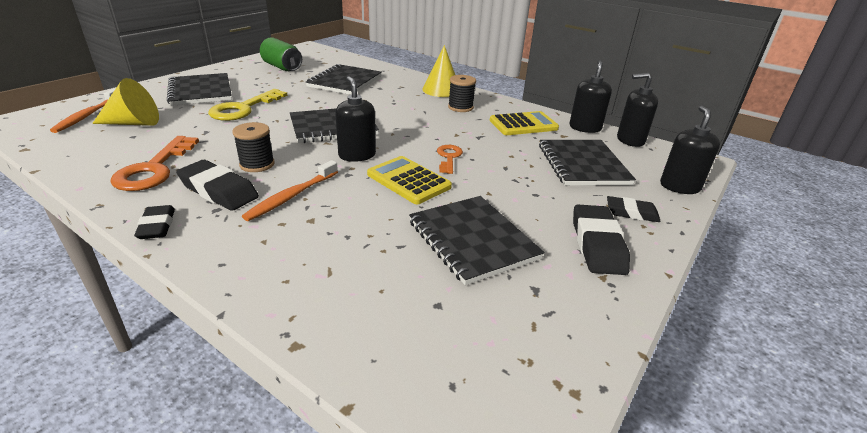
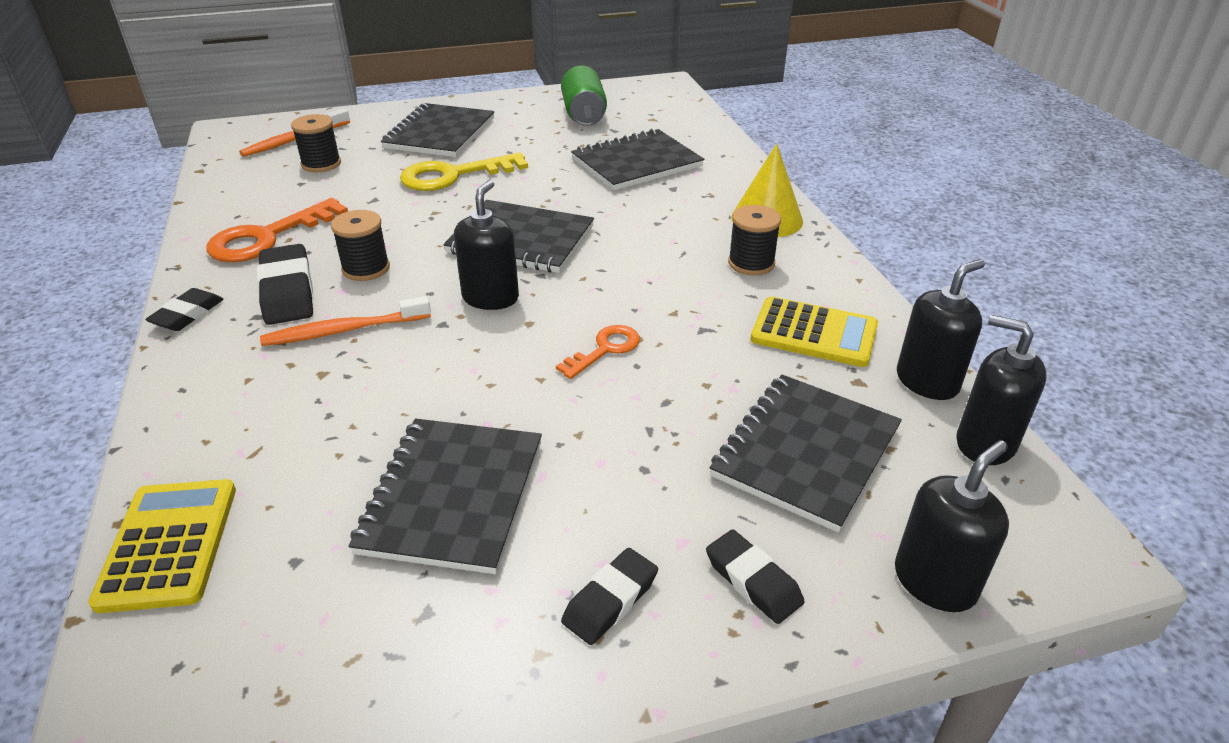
camera: 40 degrees right, 5 degrees up
yellow cone [92,78,159,126] -> black spool [291,114,341,172]
yellow calculator [367,156,452,204] -> yellow calculator moved to [88,479,236,613]
black eraser [573,204,630,275] -> black eraser [561,548,658,645], size x0.63

